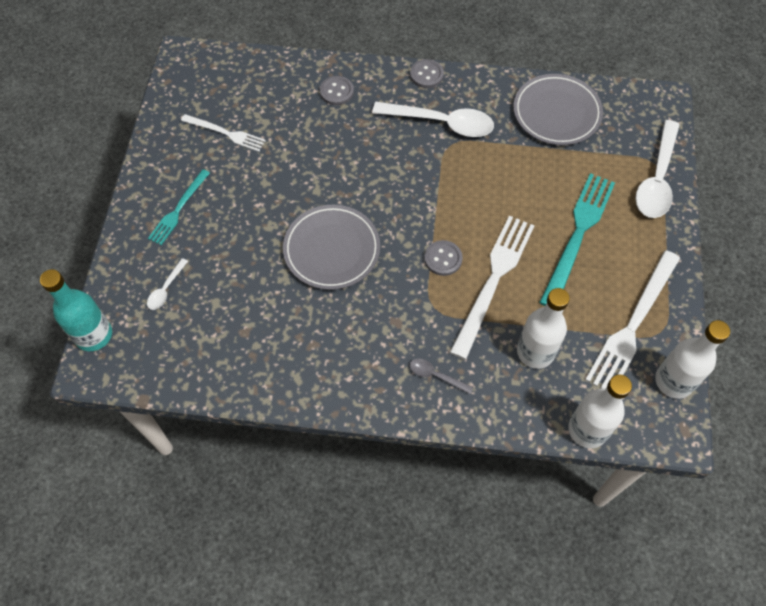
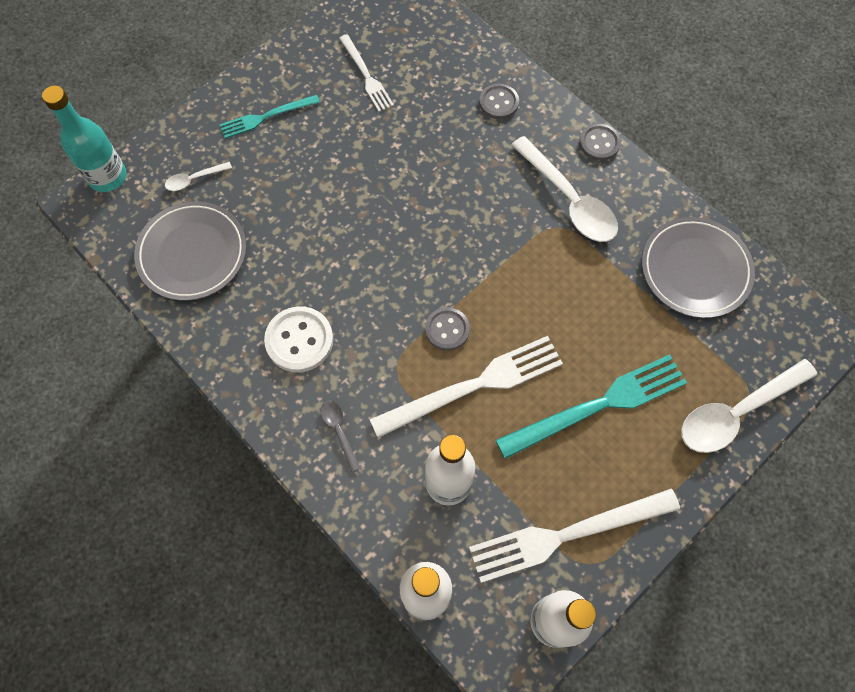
camera: 40 degrees right, 5 degrees up
grey plate [283,205,380,290] -> grey plate moved to [134,201,246,301]
none -> white button [264,306,333,372]

